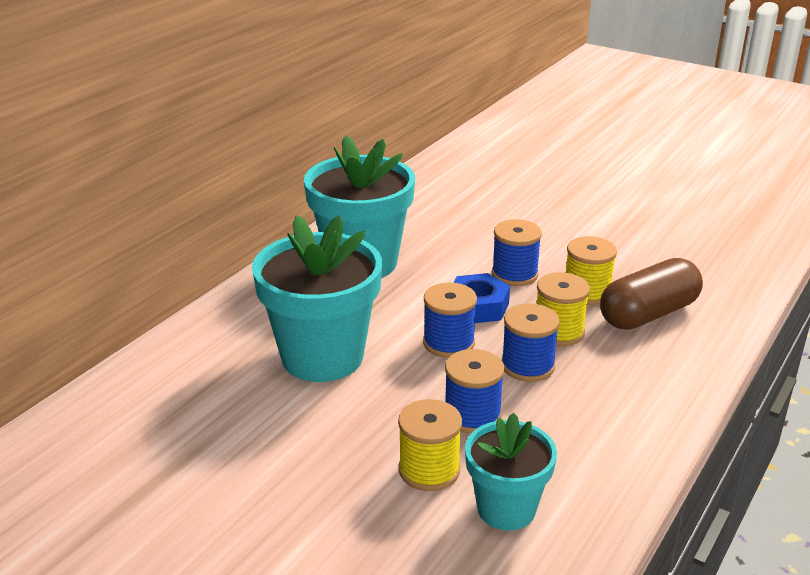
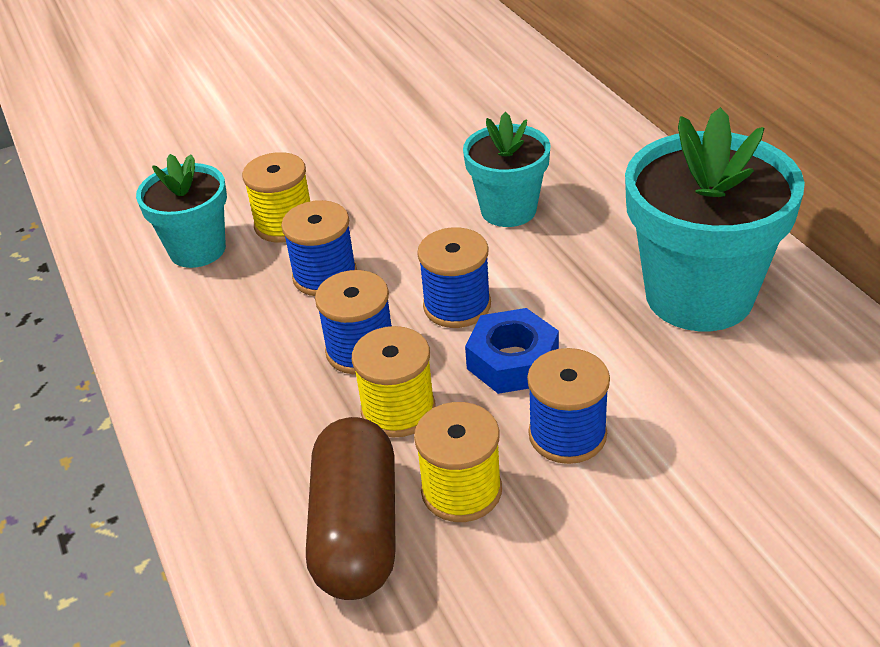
camera: 125 degrees right, 10 degrees up
turquoise flower pot [252,215,383,382] -> turquoise flower pot [463,112,551,227], size x0.59

